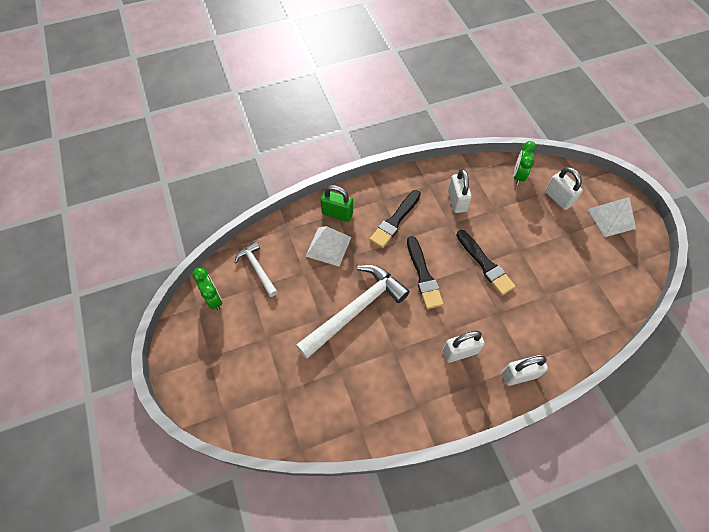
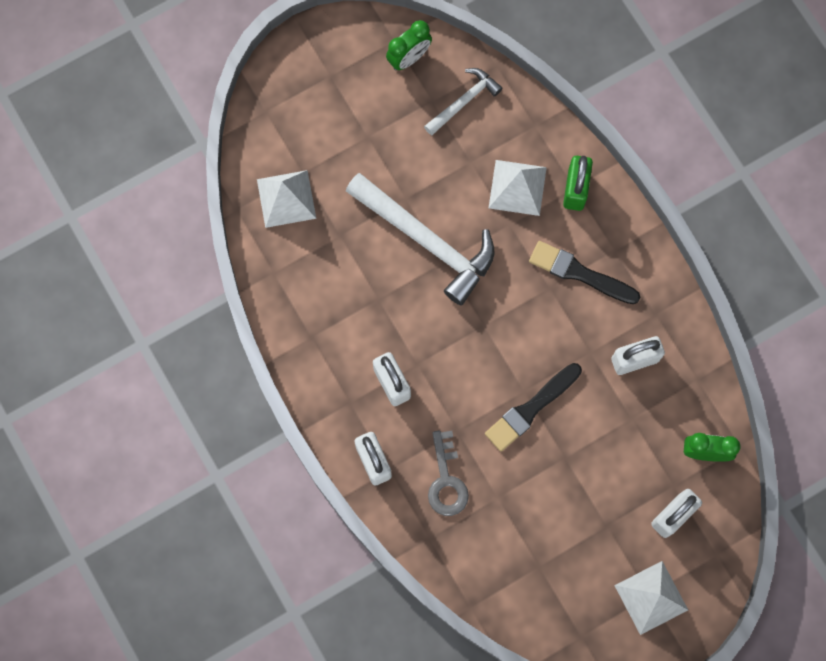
camera: 80 degrees right, 15 degrees up
black brush [407,236,444,309] -> none
none -> white pyramid [257,170,316,228]
none -> grey key [428,430,469,516]

